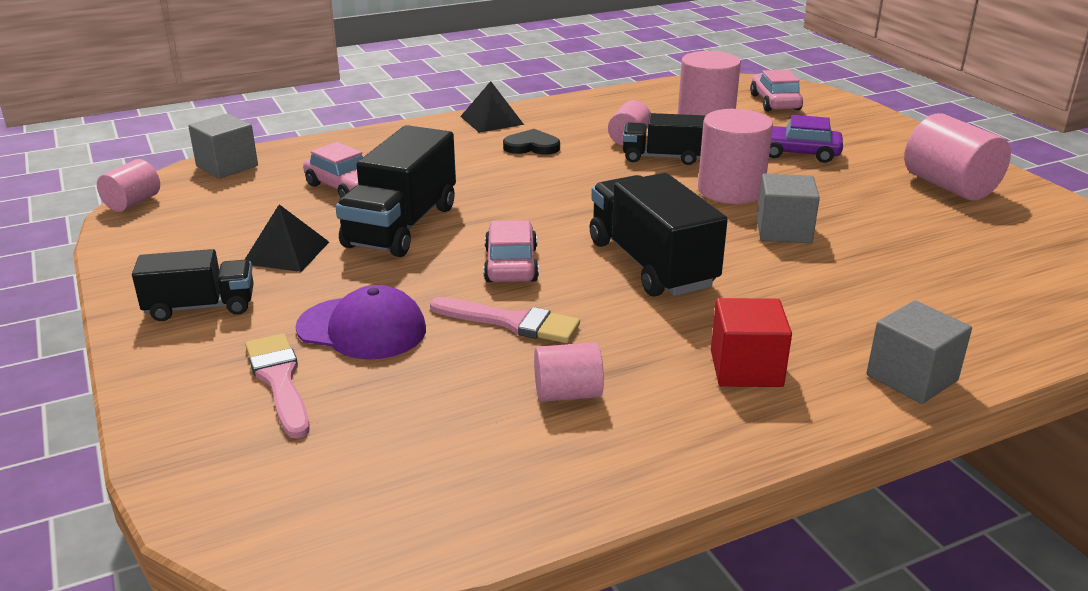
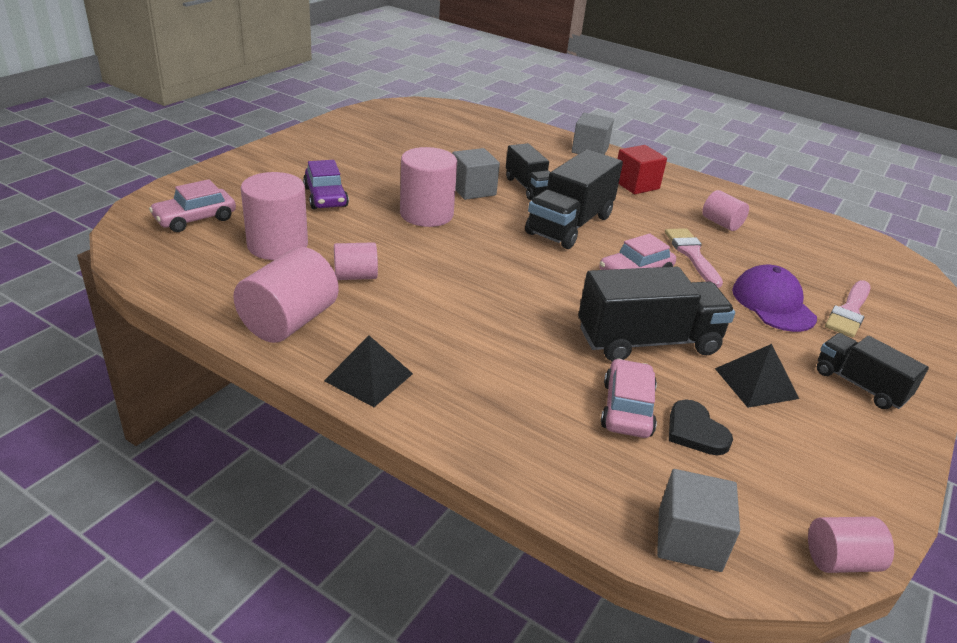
camera: 125 degrees left, 5 degrees up
black heart [503,129,560,155] -> black heart moved to [669,400,733,455]
black truck [623,113,705,165] -> black truck moved to [506,143,550,200]
pink cylinder [904,113,1011,201] -> pink cylinder moved to [233,247,339,343]

